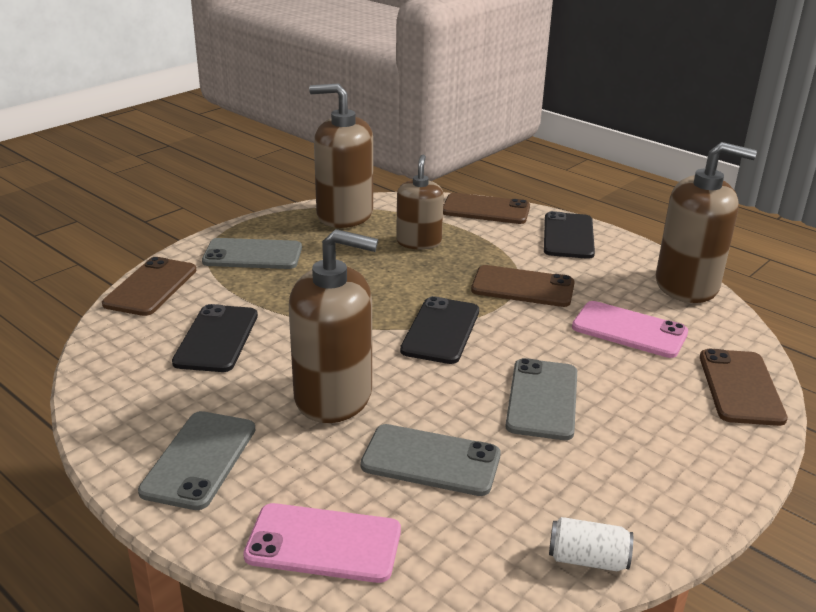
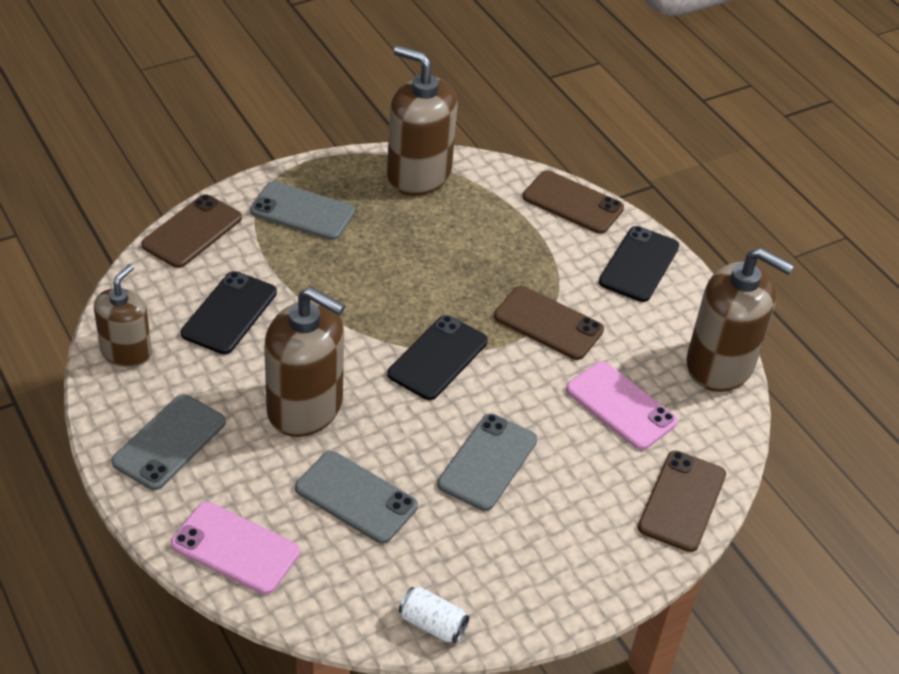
camera: 15 degrees right, 15 degrees up
brown soap dispenser [396,155,444,250] -> brown soap dispenser moved to [94,264,152,367]

